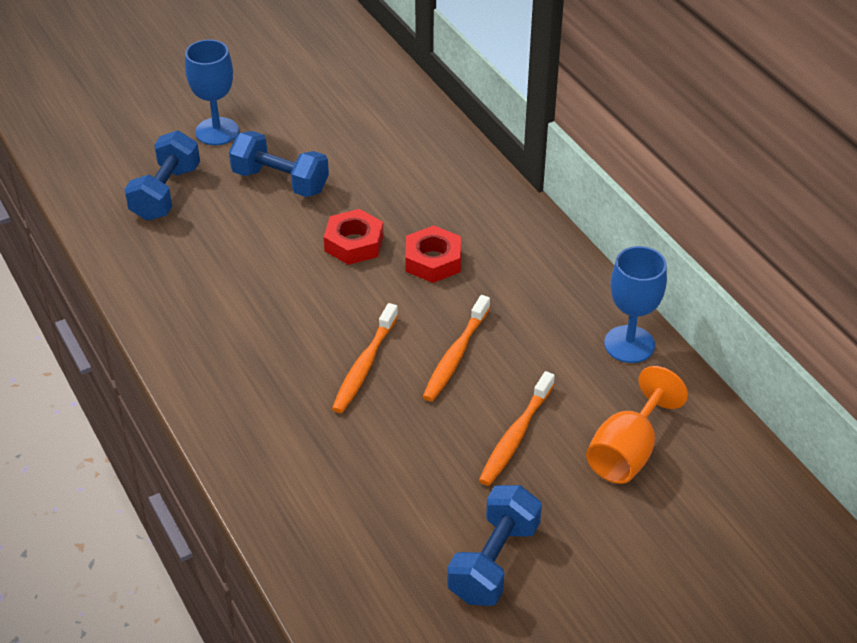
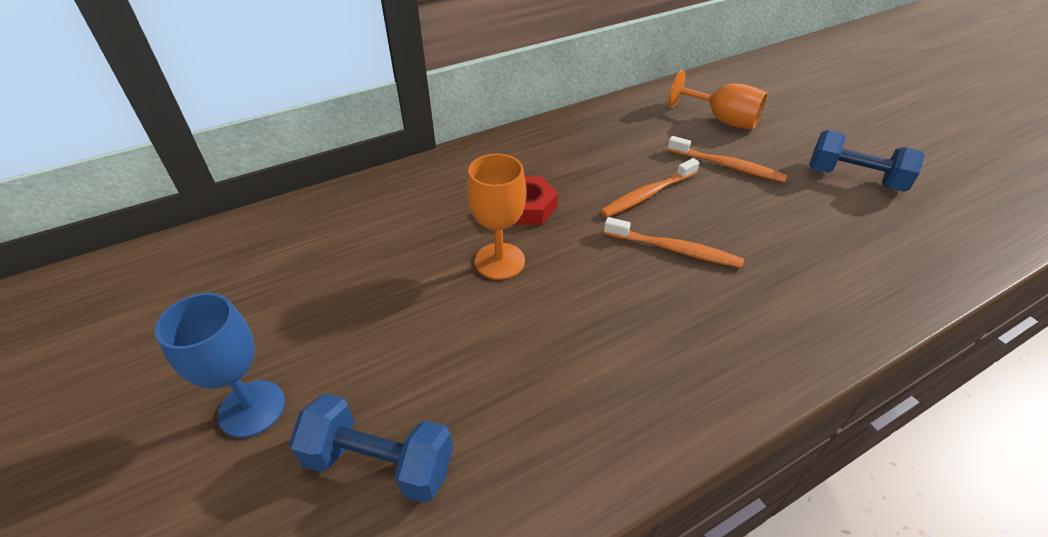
camera: 90 degrees left, 0 degrees up
blue dumbbell [229,131,329,197] -> none
red nut [324,209,383,265] -> orange goblet [467,154,527,280]
orange toothbrush [423,295,490,402] -> orange toothbrush turned 120 degrees clockwise [600,158,699,217]
blue goblet [604,246,667,363] -> none

